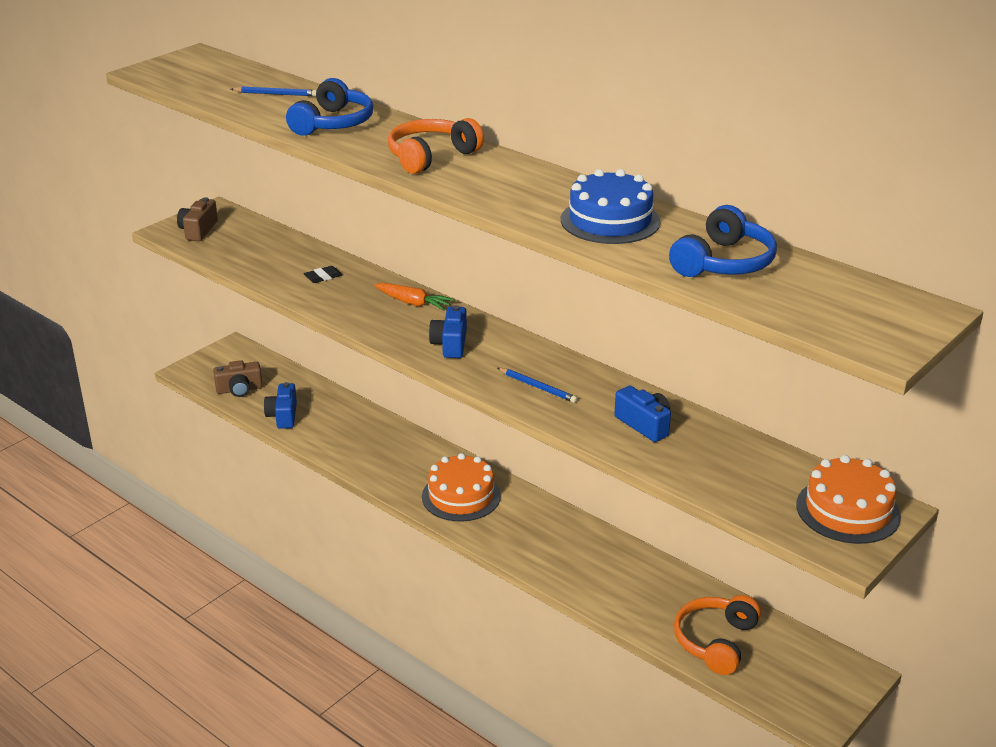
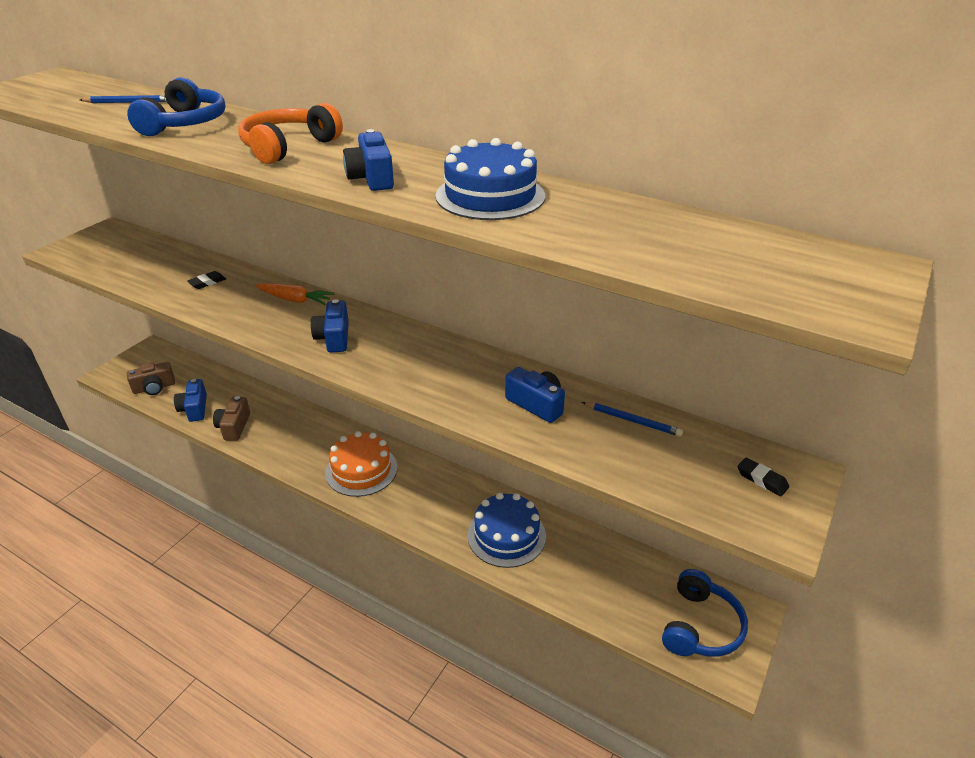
camera: 10 degrees left, 5 degrees up
brown camera [177,197,218,241] -> brown camera moved to [213,396,250,441]
blue pencil [498,368,578,403] -> blue pencil moved to [582,402,683,437]
blue headphones [669,205,777,277] -> blue headphones moved to [662,569,748,657]
orange headphones [674,595,761,675] -> none
orange cake [796,455,901,544] -> black eraser [737,457,789,496]
none -> blue camera [343,129,394,191]
none -> blue cake [468,493,546,568]

